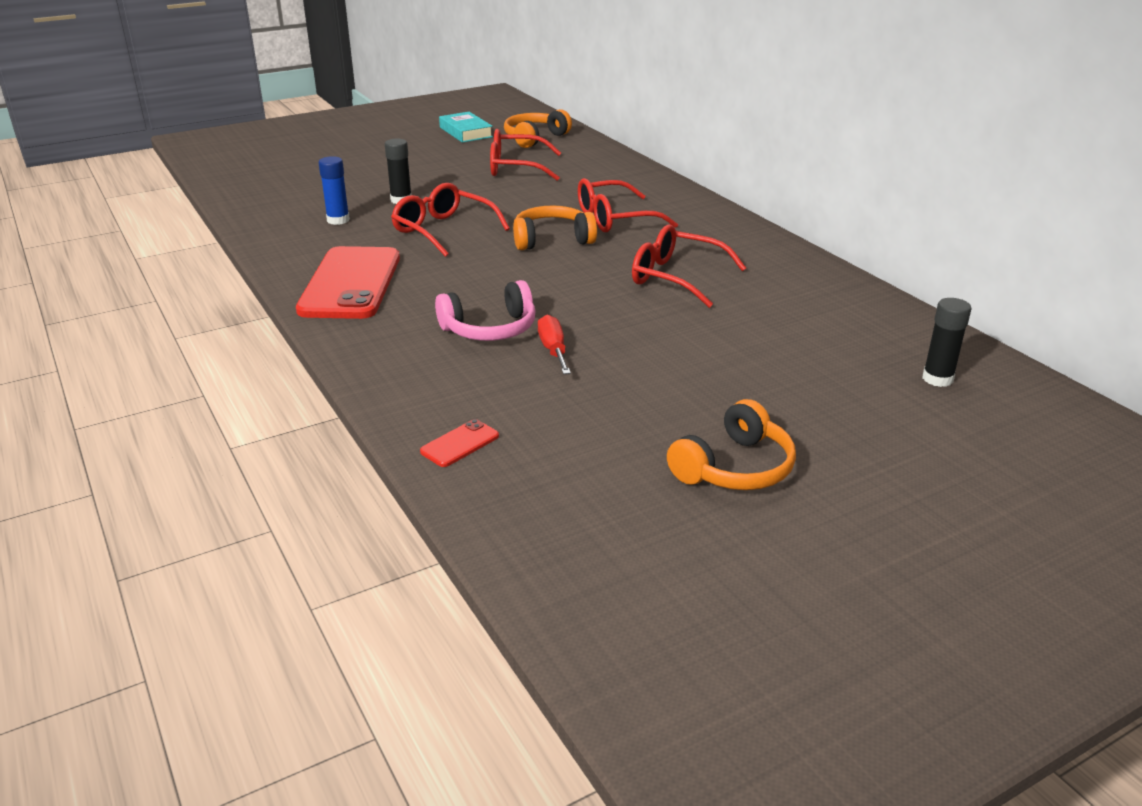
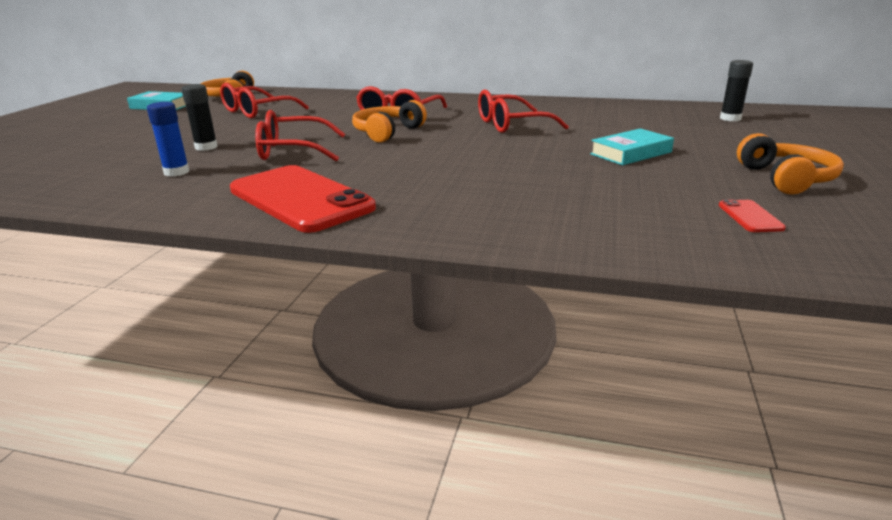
camera: 45 degrees left, 5 degrees down
red phone [420,419,499,467] -> red phone moved to [719,199,786,232]
pink headphones [435,280,535,341] -> none
red screwdriver [538,315,571,374] -> none
none -> turquoise book [590,128,674,165]

